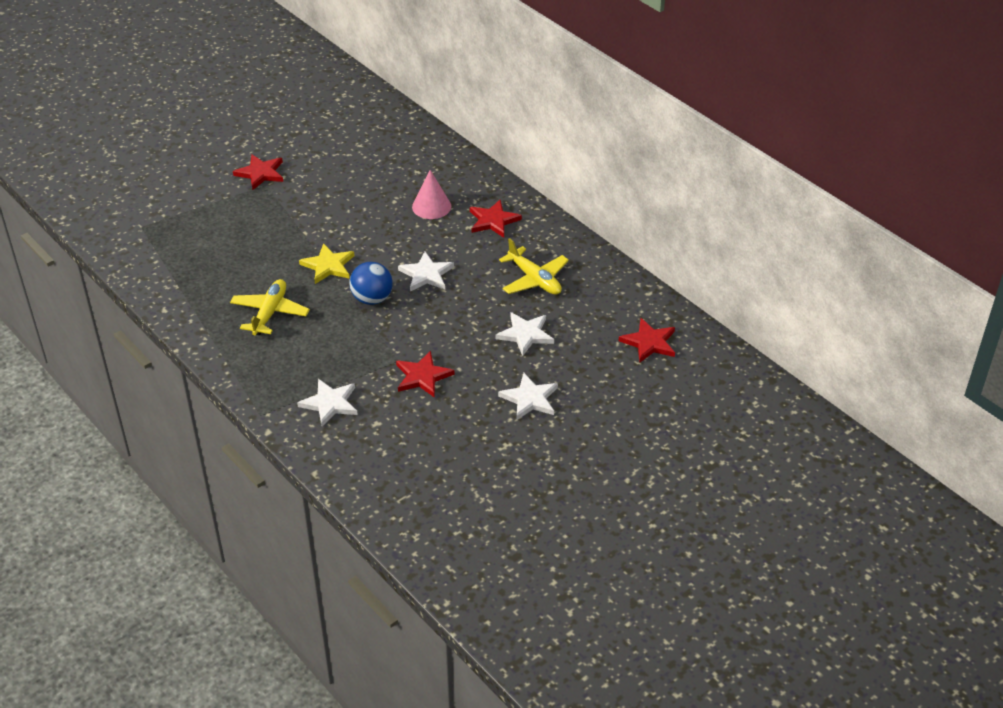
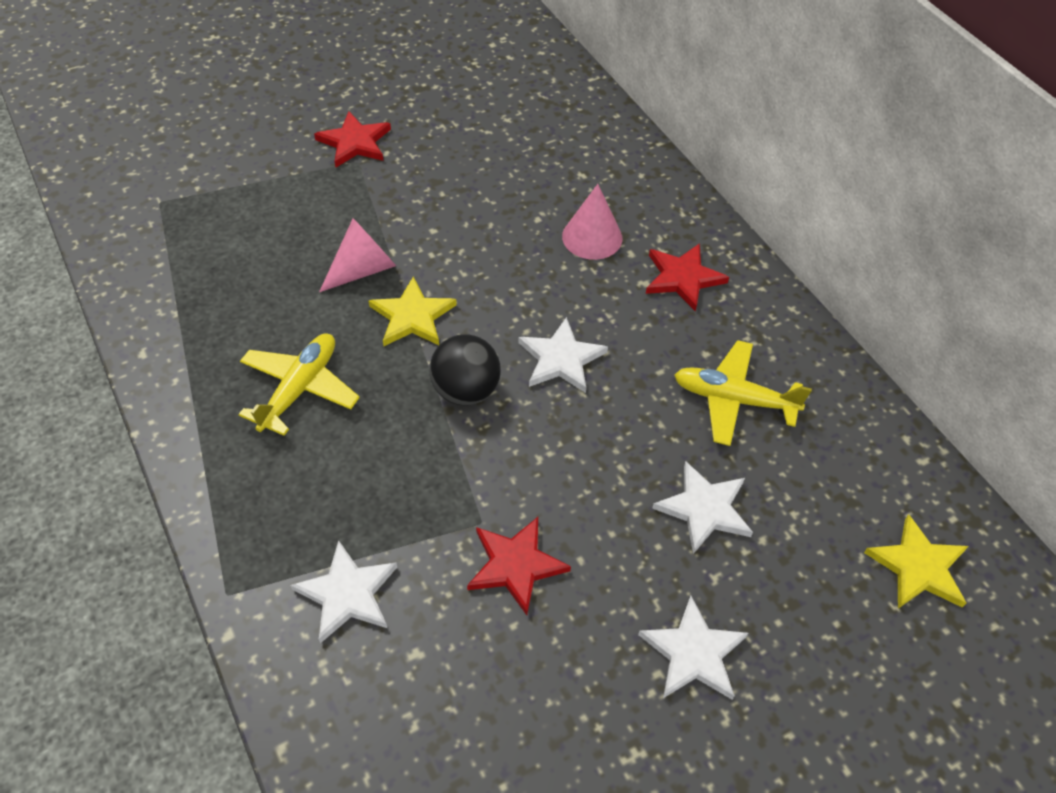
camera: 10 degrees right, 10 degrees up
blue ball [349,262,393,305] -> black ball [429,334,500,406]
yellow plane [499,238,569,295] -> yellow plane turned 135 degrees clockwise [674,340,812,446]
red star [619,318,675,363] -> yellow star [864,514,968,609]
none -> pink cone [319,218,396,292]

